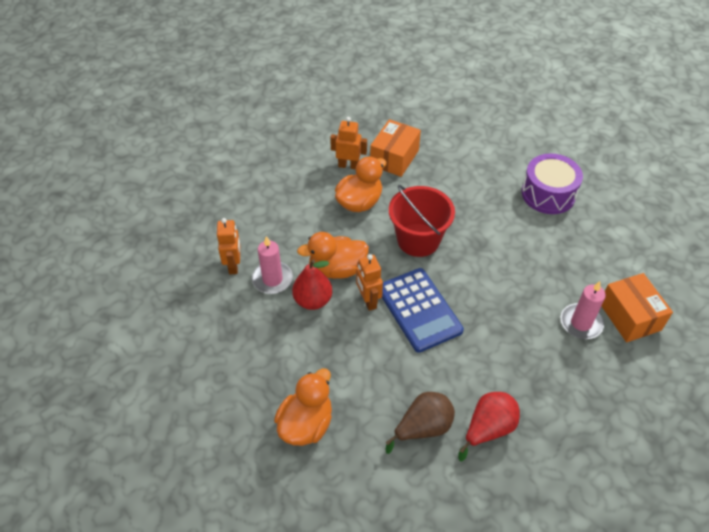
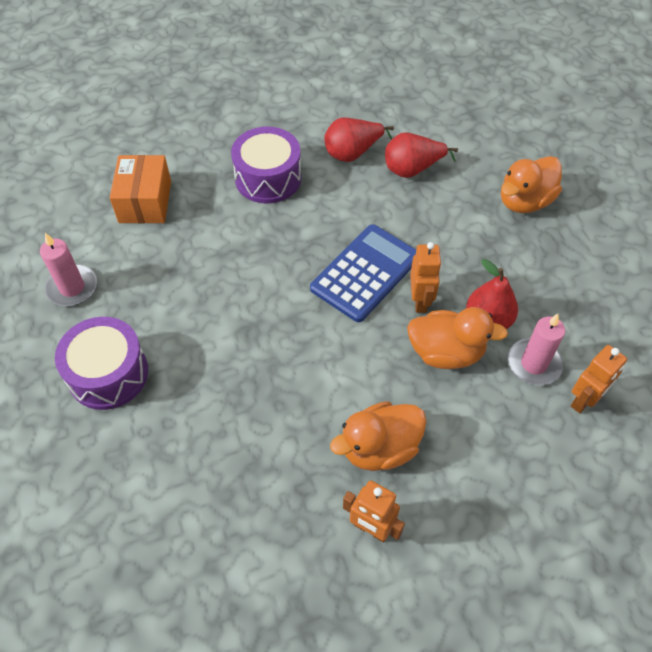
camera: 160 degrees left, 5 degrees up
orange robot [217,218,240,274] -> orange robot turned 150 degrees counterclockwise [571,345,627,413]
orange box [370,119,421,177] -> none
blue calculator [382,268,464,353] -> blue calculator turned 45 degrees clockwise [310,224,416,322]
brown pear [385,392,455,454] -> red pear [385,132,458,178]
red bucket [389,185,455,257] -> none
pink candle [561,281,606,339] -> pink candle moved to [40,233,97,306]
none -> purple drum [231,127,302,204]

